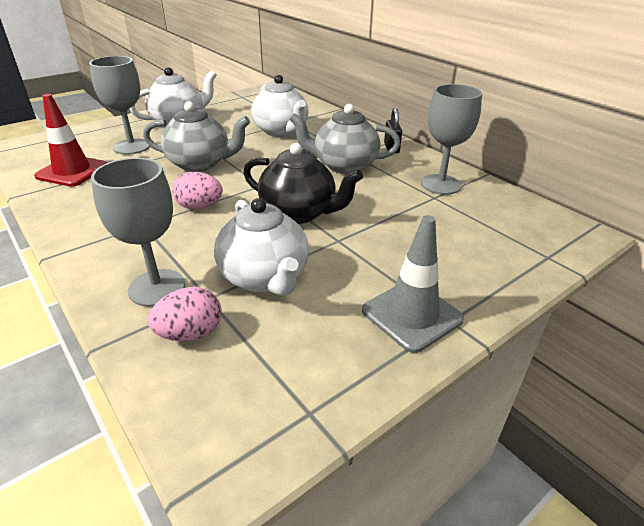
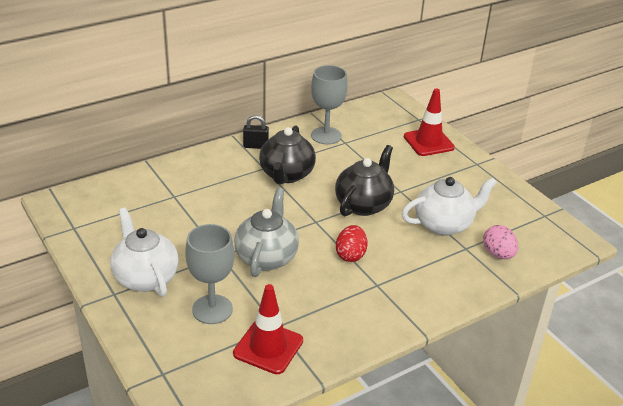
camera: 85 degrees left, 0 degrees up
grey goblet [91,158,185,307] -> none
pink egg [172,172,223,209] -> red egg [336,225,368,262]
white teapot [251,75,308,137] -> none
grey teapot [289,104,401,174] -> black teapot [259,125,316,184]
grey traffic cone [362,215,464,353] -> none
none -> red traffic cone [404,89,455,156]

